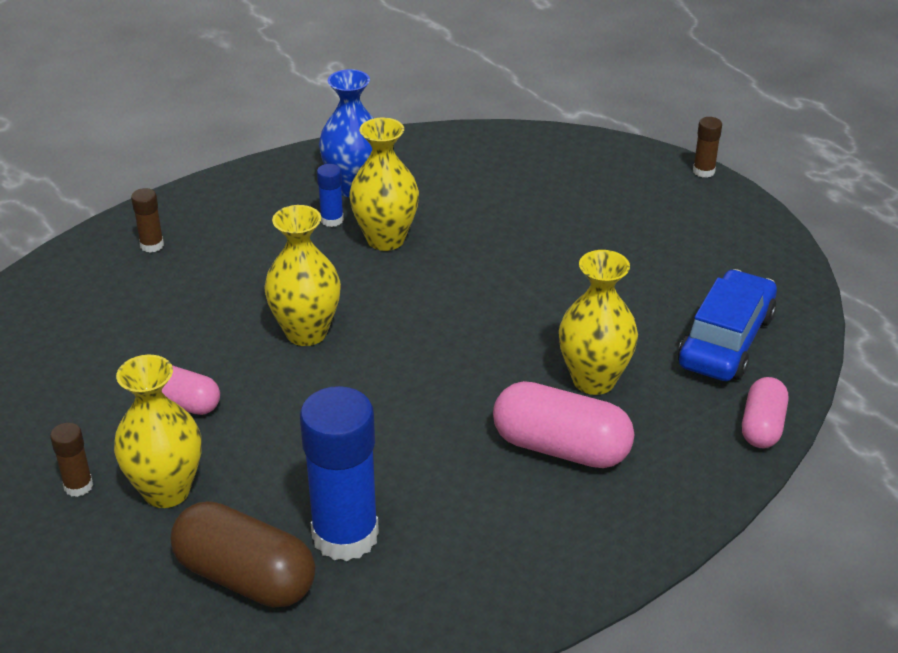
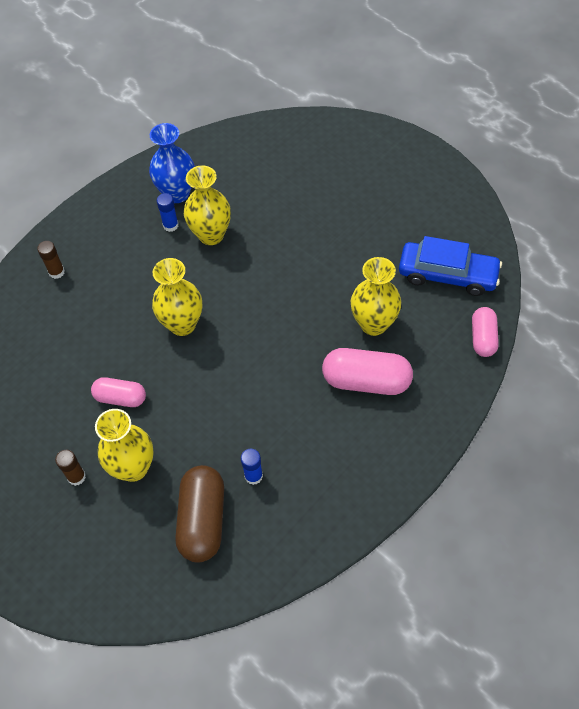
camera: 10 degrees left, 20 degrees up
brown capsule [170,501,315,608] -> brown capsule turned 75 degrees clockwise [175,465,224,563]
blue glue stick [300,386,379,561] -> blue glue stick [241,449,263,485], size x0.45
blue car [678,269,777,381] -> blue car turned 90 degrees clockwise [399,236,502,296]
brown glue stick [693,117,722,178] -> none

